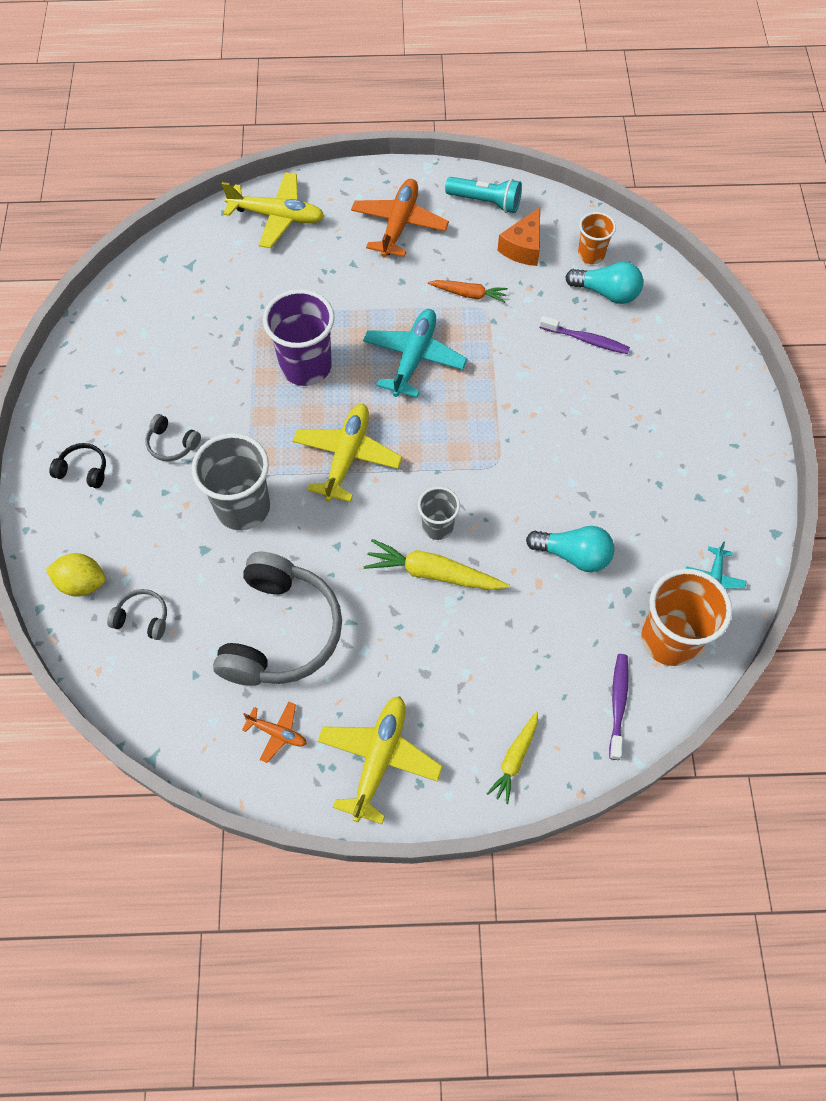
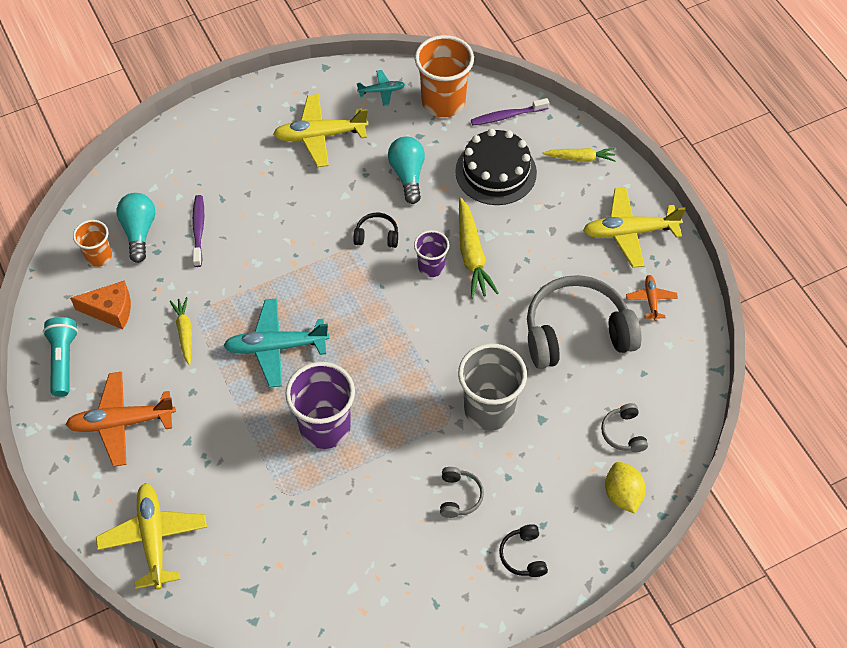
camera: 115 degrees left, 5 degrees down
yellow plane [293,404,402,502] -> yellow plane moved to [273,94,369,167]
grey cup [418,487,460,540] -> purple cup [414,230,449,277]
orange carrot [428,280,508,303] -> yellow carrot [170,297,192,365]
none -> black headphones [353,213,398,248]
none -> black cake [455,129,537,205]

